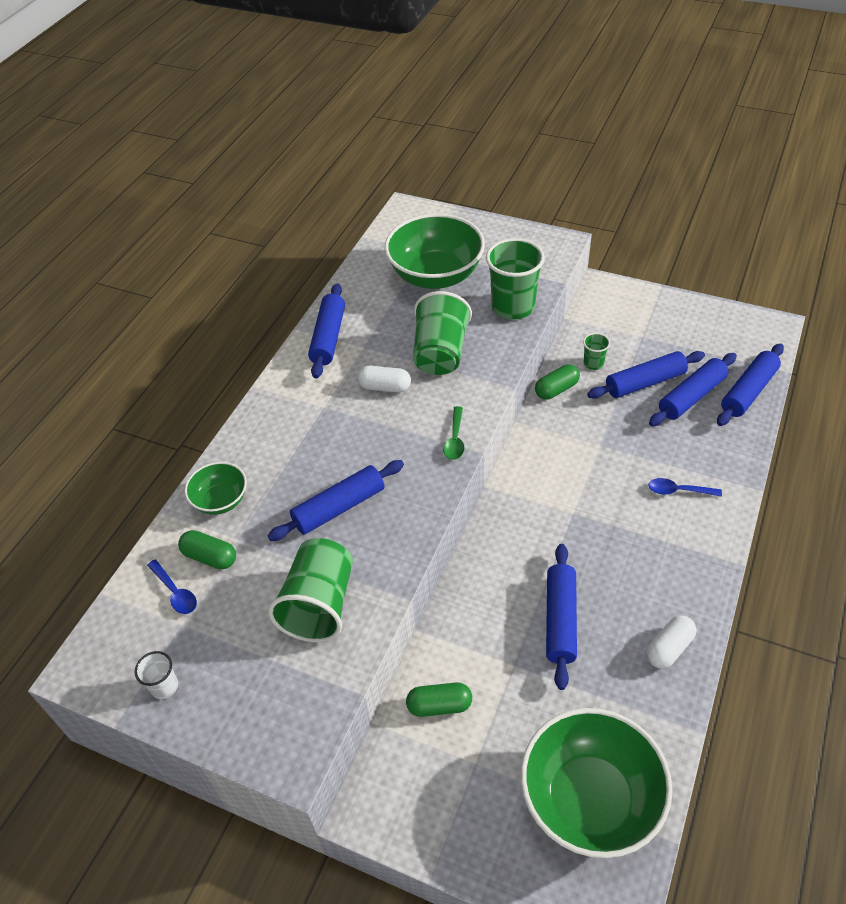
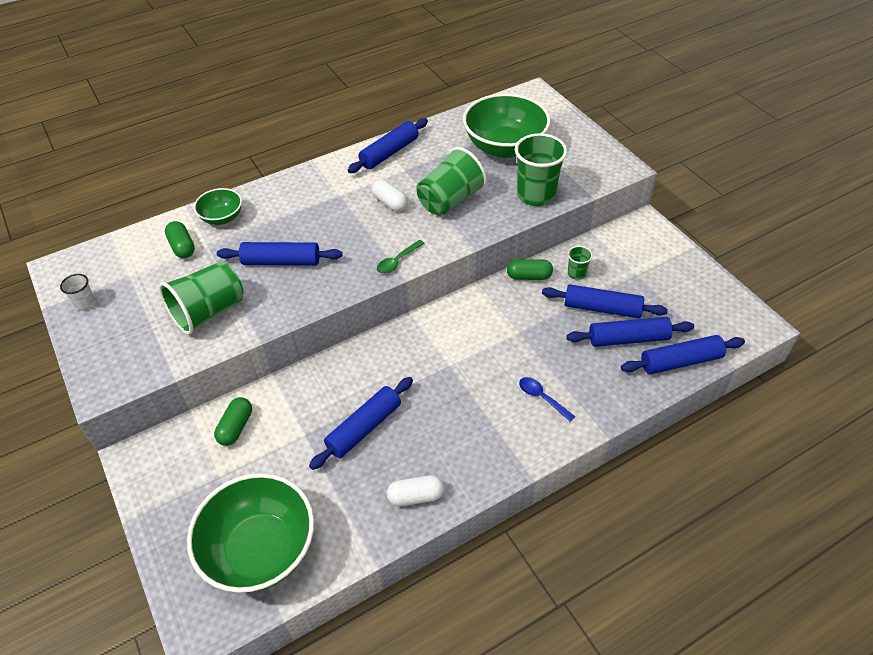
camera: 35 degrees right, 0 degrees up
blue spoon [147,559,197,614] -> none
green capsule [406,682,472,717] -> green capsule turned 75 degrees clockwise [214,397,252,446]

